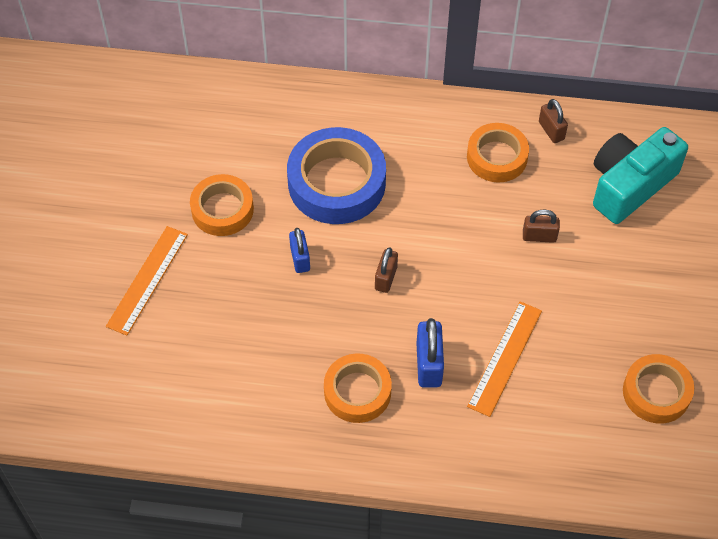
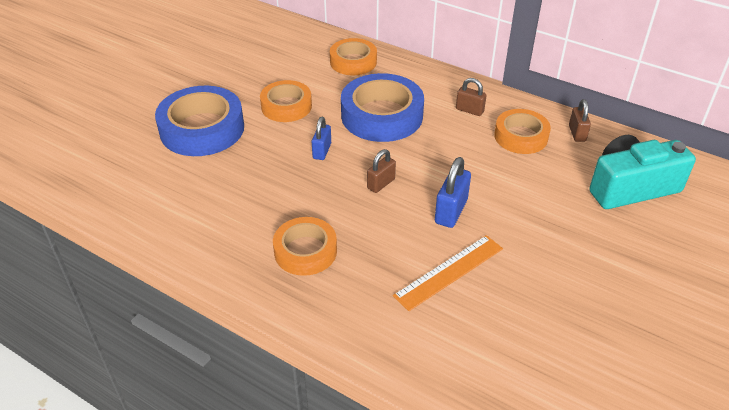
camera: 25 degrees right, 15 degrees down
orange ruler [106,226,188,335] -> blue tape [155,86,244,156]
blue padlock [417,318,444,388] -> blue padlock moved to [435,157,471,228]
brown padlock [523,209,560,243] -> brown padlock moved to [456,78,487,116]
orange tape [623,354,694,424] -> orange tape moved to [330,38,377,75]

